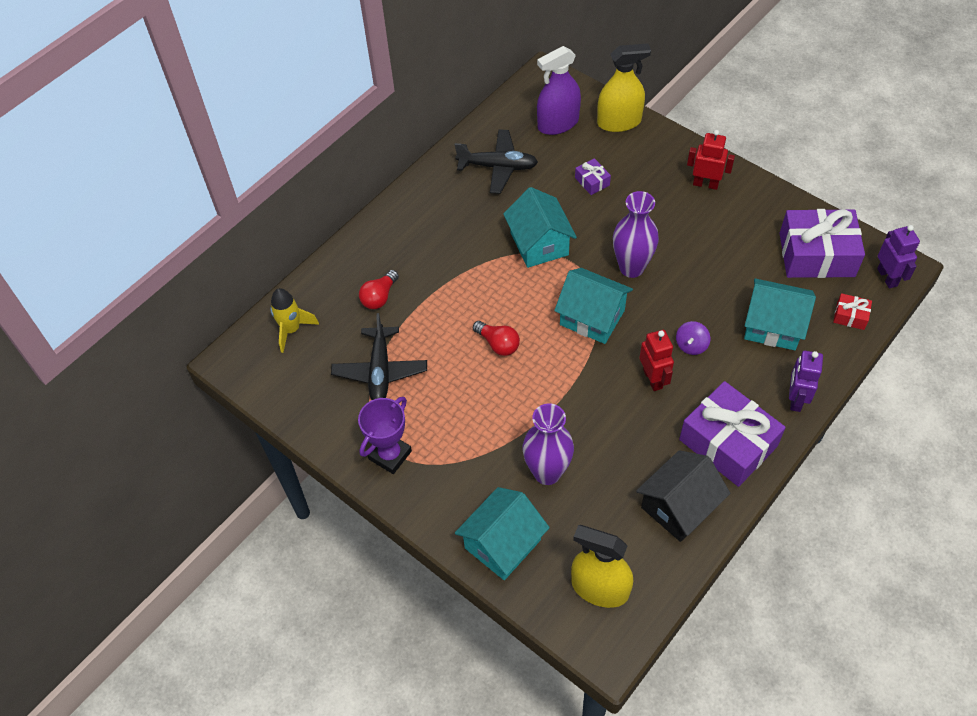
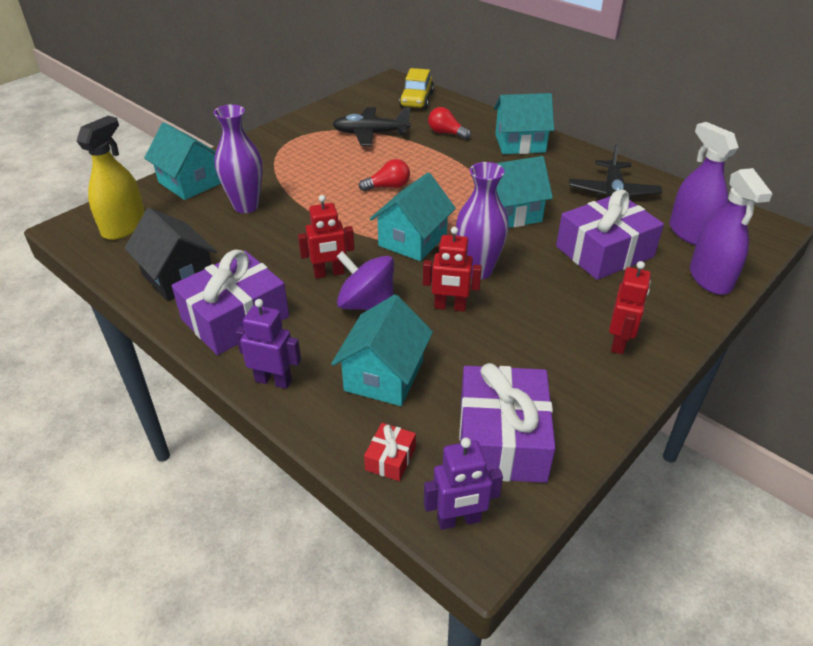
camera: 90 degrees right, 15 degrees down
yellow rocket [270,288,319,353] -> yellow car [399,68,434,109]
purple trophy [358,397,412,474] -> none
red light bulb [473,321,520,356] -> red light bulb turned 150 degrees counterclockwise [359,159,410,191]
purple gift [575,158,611,195] -> purple gift [556,190,664,280], size x2.29
yellow spray bottle [597,43,651,132] -> purple spray bottle [690,168,773,295]
purple spinning top [676,321,710,355] -> purple spinning top [336,251,394,310], size x1.83
none -> red robot [423,227,482,312]
none -> turquoise house [494,93,554,154]

